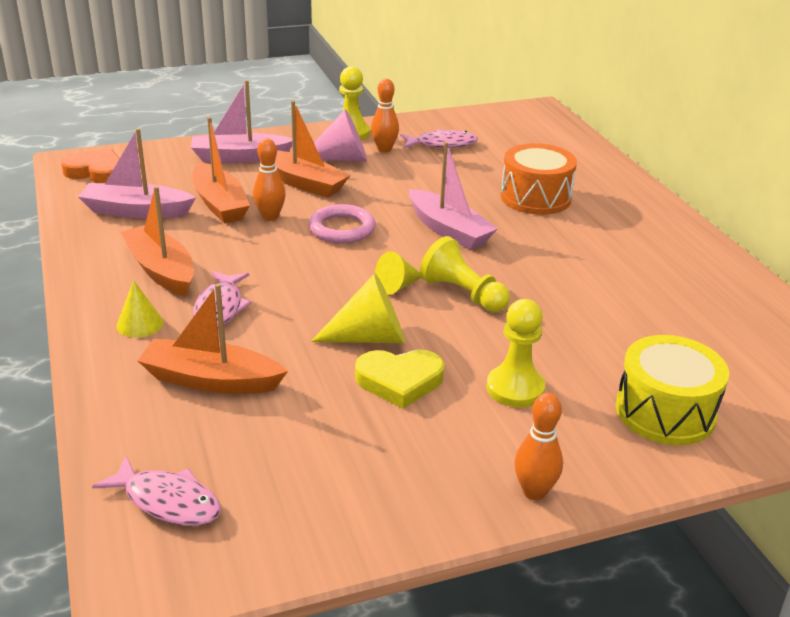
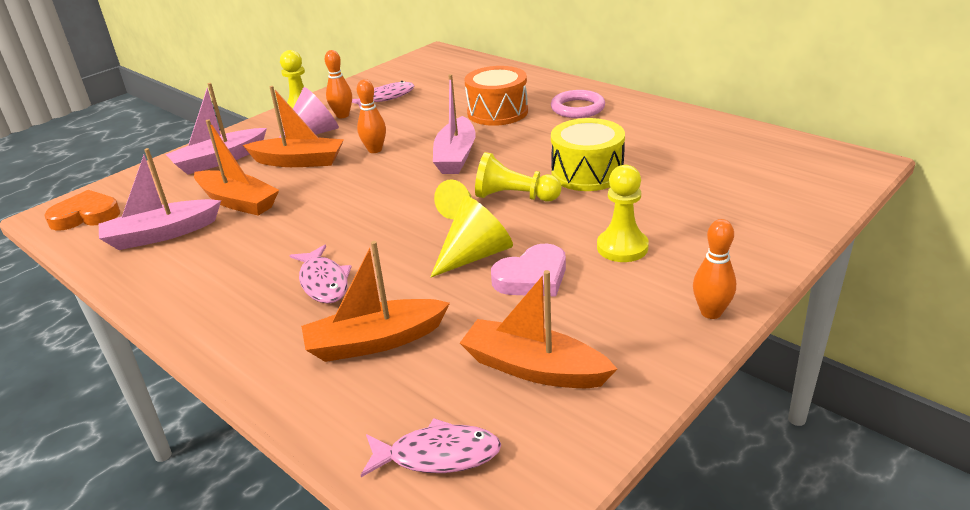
camera: 25 degrees left, 0 degrees up
yellow cone [116,280,163,338] -> none
orange boat [121,186,194,296] -> orange boat moved to [460,270,617,388]
orange bowling pin [253,138,286,221] -> orange bowling pin moved to [357,79,386,153]
pink ring [309,204,376,244] -> pink ring moved to [551,90,605,118]
yellow heart [355,349,444,409] -> pink heart [491,244,566,297]
pink boat [409,142,498,250] -> pink boat turned 75 degrees clockwise [433,74,476,174]
yellow drum [616,335,729,445] -> yellow drum moved to [551,118,625,191]

